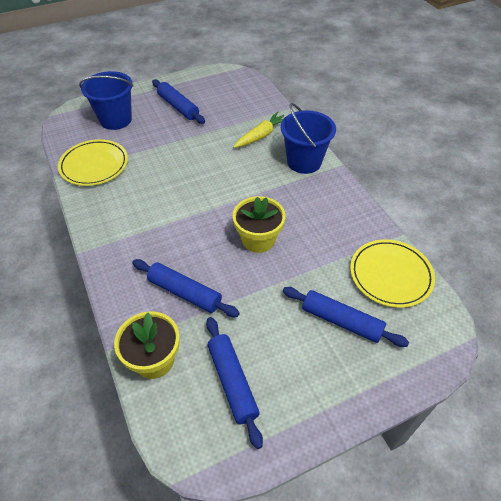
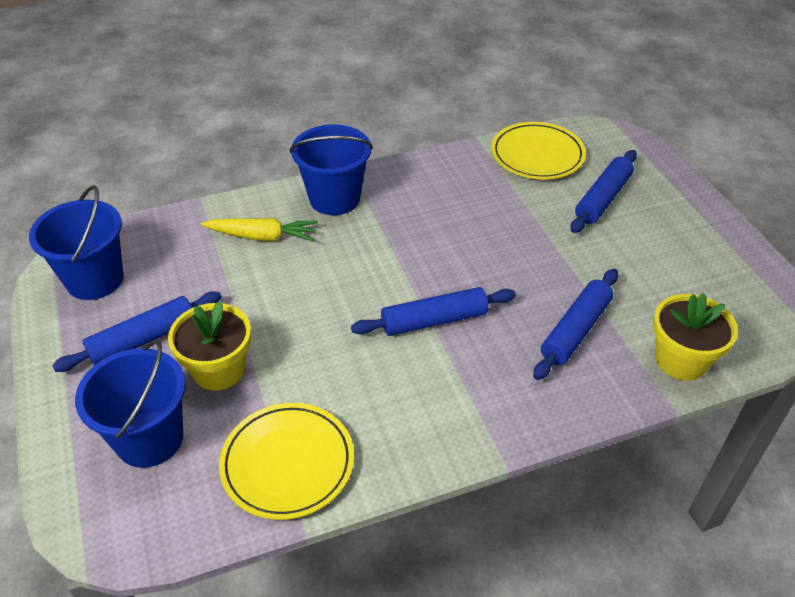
camera: 85 degrees left, 5 degrees down
blue rolling pin [206,317,263,449] -> blue rolling pin moved to [351,287,516,336]
yellow carrot [233,111,284,148] -> yellow carrot turned 135 degrees clockwise [201,218,318,241]
yellow flower pot [233,196,285,253] -> yellow flower pot moved to [168,301,251,391]
none -> blue bucket [29,185,124,300]

